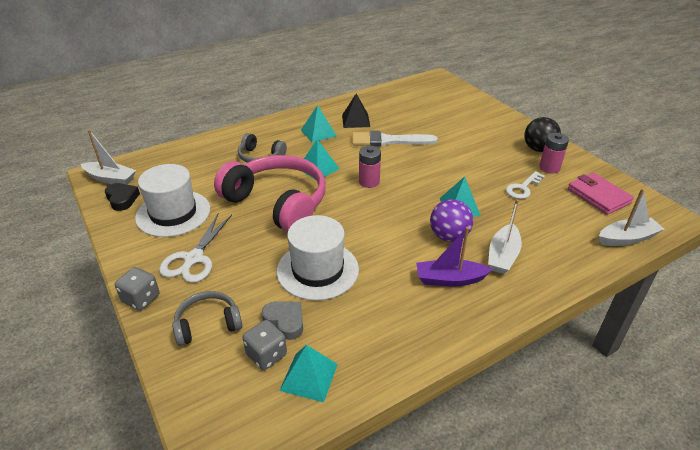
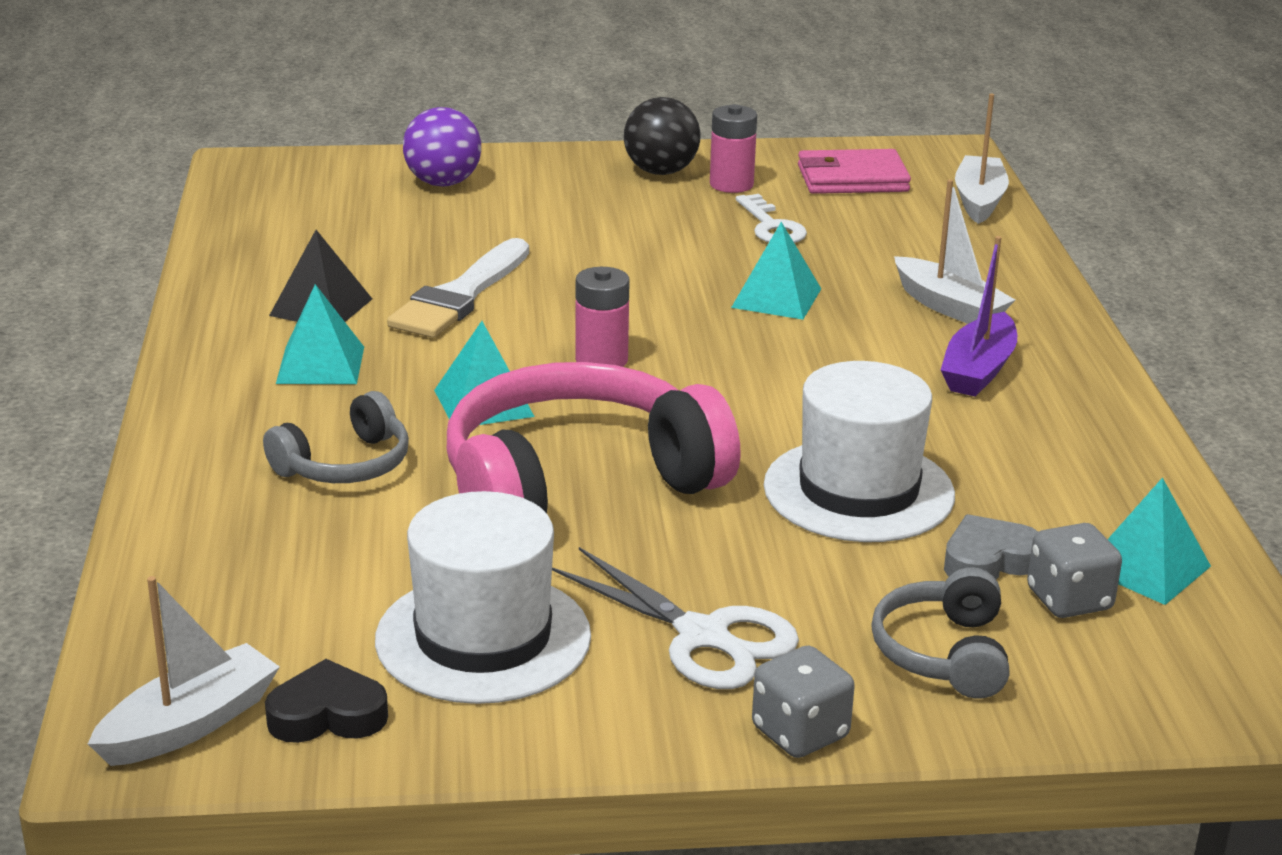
camera: 65 degrees left, 10 degrees down
purple ball [430,199,473,242] -> purple ball moved to [403,107,481,186]

